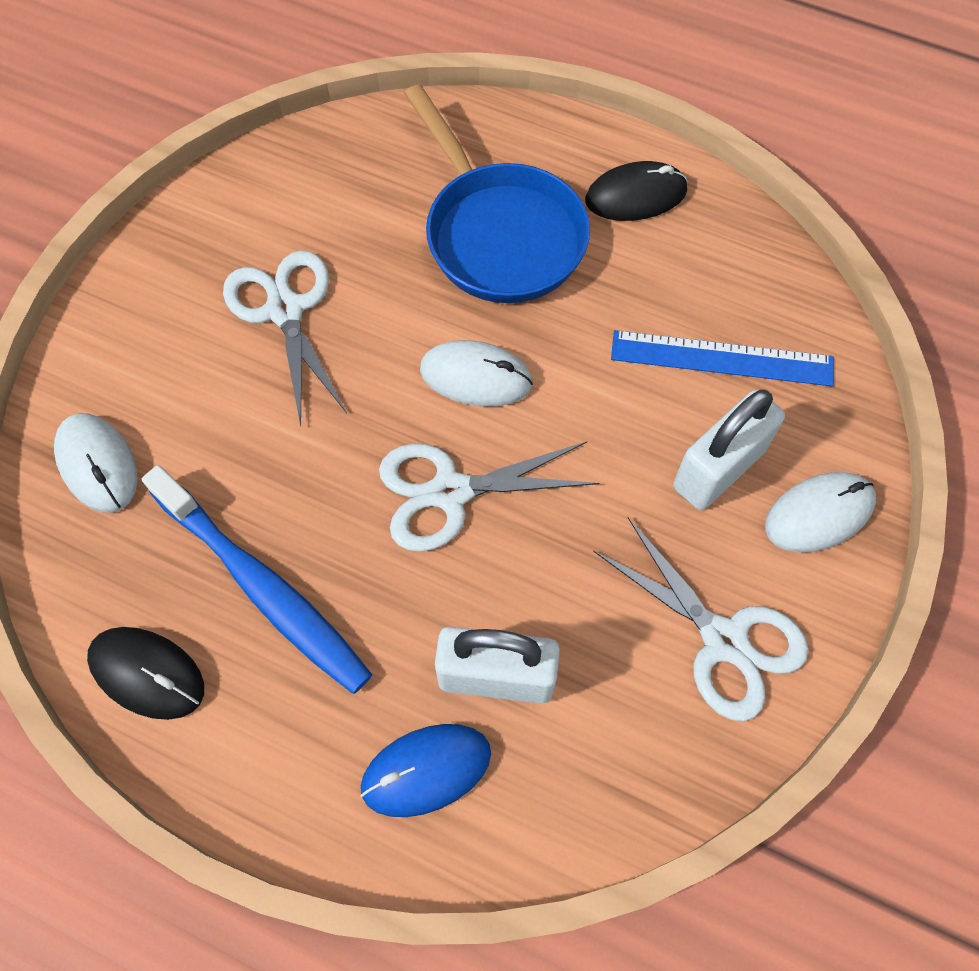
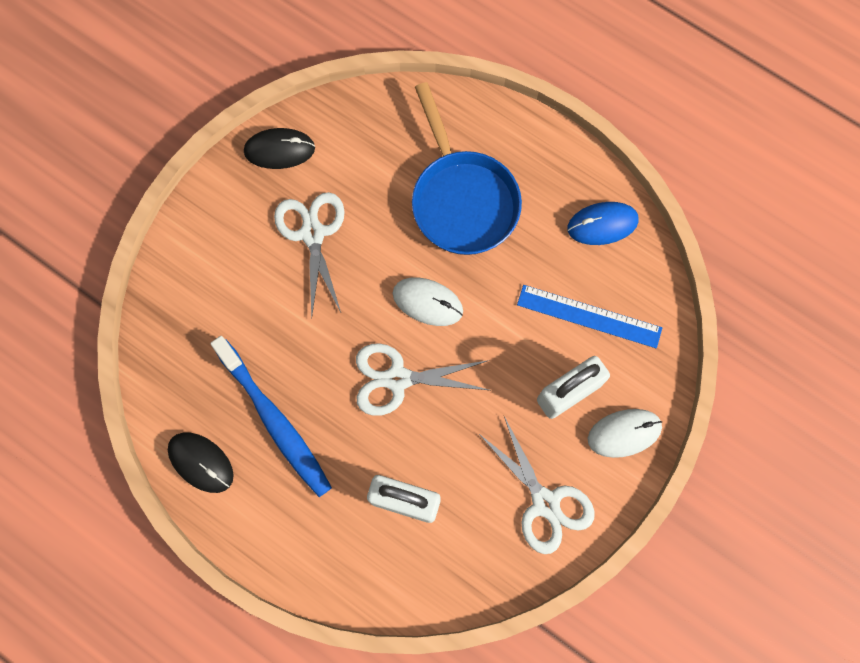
camera: 10 degrees right, 10 degrees up
white mouse [54,413,137,513] -> none
blue mouse [360,724,491,817] -> blue mouse moved to [567,202,639,245]
black mouse [585,161,688,221] -> black mouse moved to [244,128,315,169]

